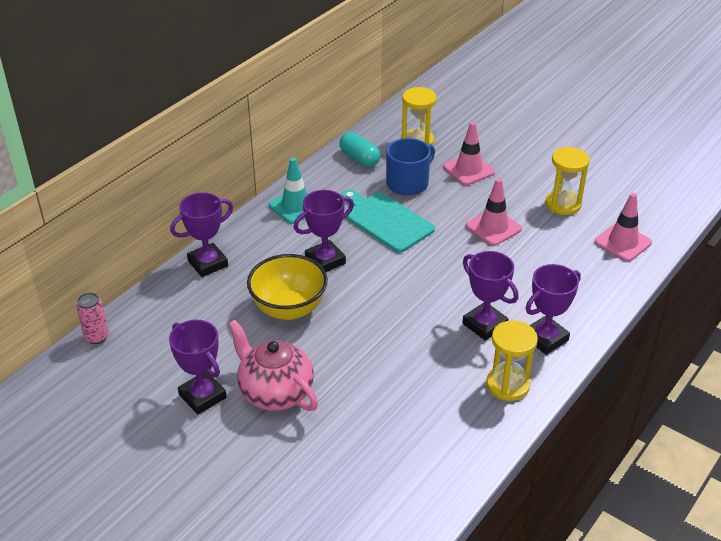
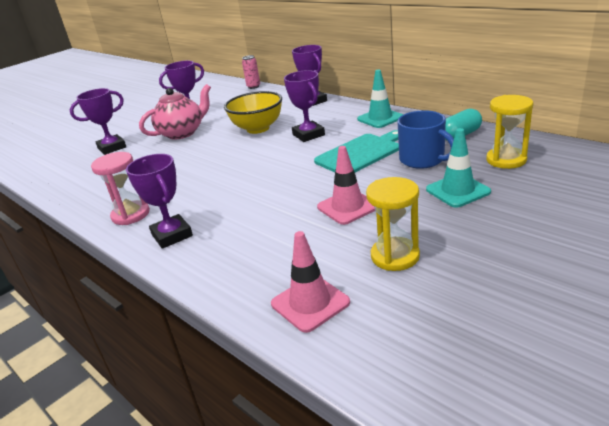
camera: 100 degrees right, 10 degrees down
pink traffic cone [443,122,495,185] -> turquoise traffic cone [426,128,491,208]
purple trophy [463,251,518,341] -> purple trophy moved to [70,88,126,155]
yellow hourglass [486,320,538,401] -> pink hourglass [91,152,150,225]

